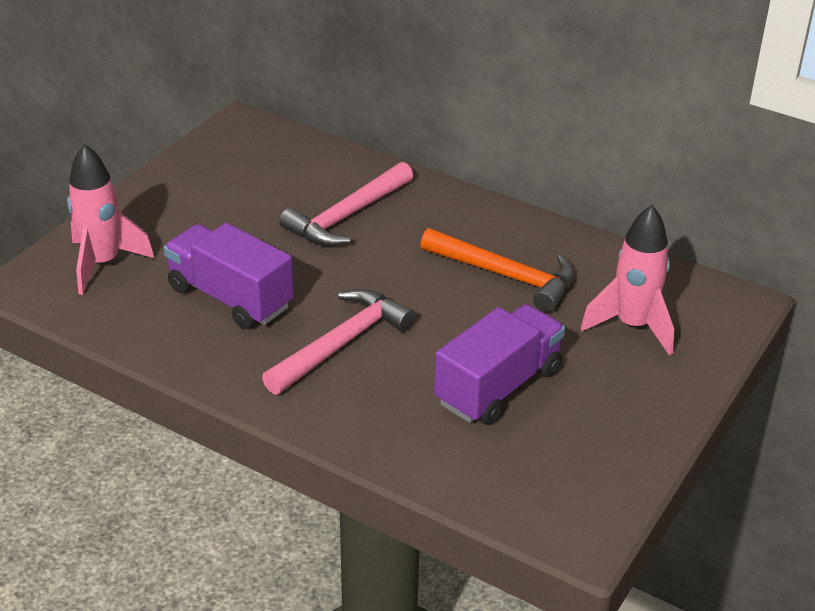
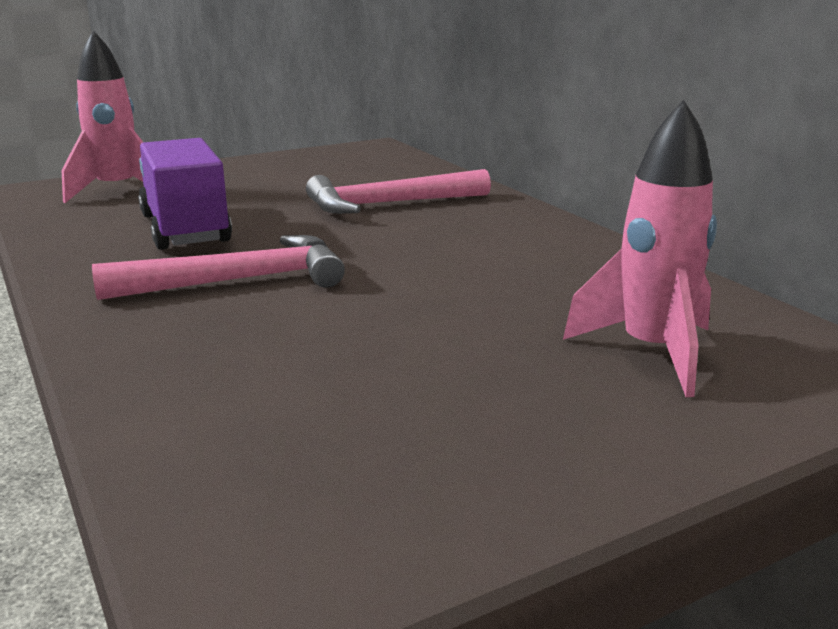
camera: 30 degrees right, 15 degrees down
orange hammer [420,228,574,312] -> none
purple truck [434,304,565,425] -> none

